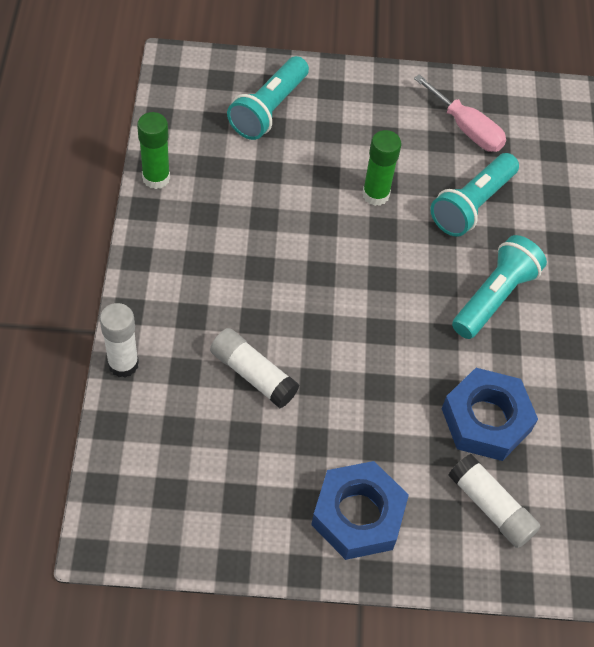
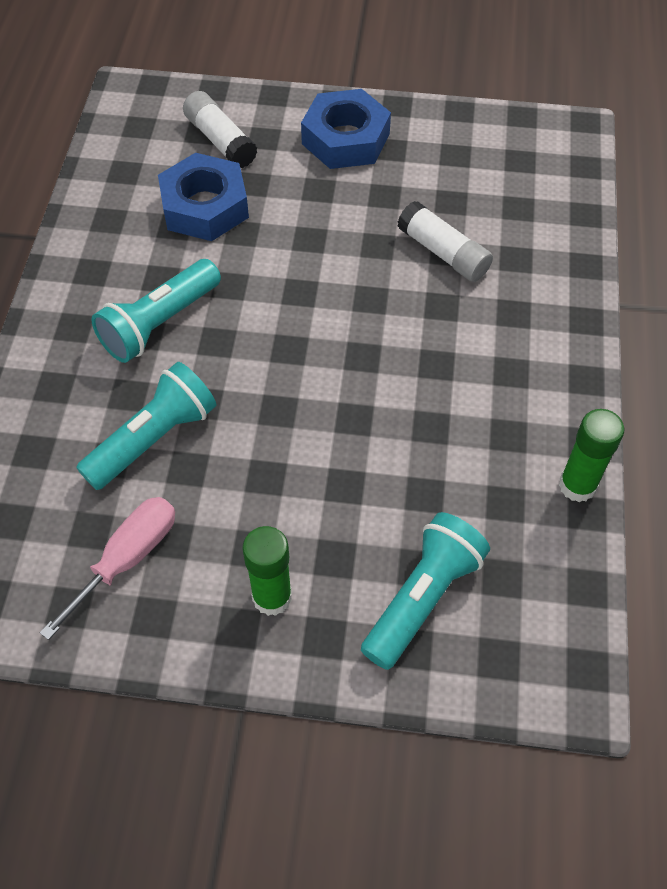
camera: 170 degrees left, 0 degrees up
white glue stick [100,303,139,378] -> none
green glue stick [362,130,401,206] -> green glue stick moved to [242,526,292,616]
pink screwdriver [414,74,506,152] -> pink screwdriver turned 75 degrees clockwise [40,497,175,640]

